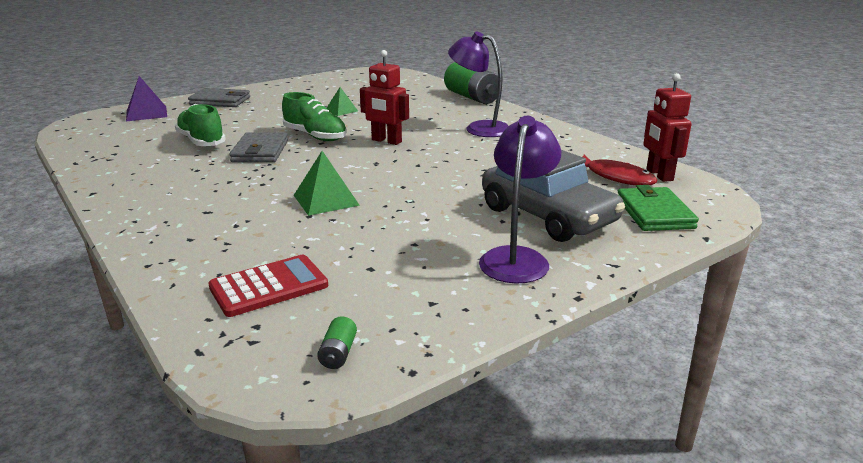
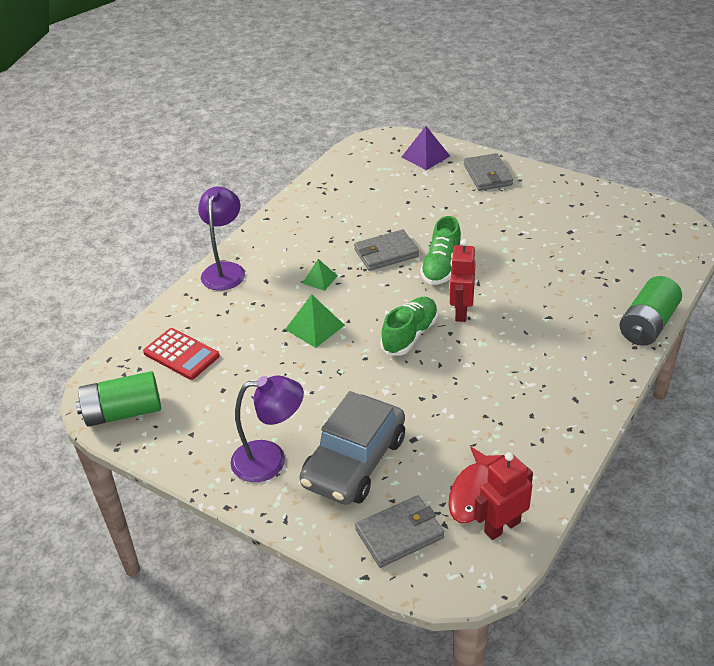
camera: 70 degrees right, 15 degrees up
green shoe [175,104,226,146] -> green shoe moved to [381,297,438,356]
green battery [317,316,357,369] -> green battery [76,371,161,427], size x2.42
green pyramid [327,87,358,116] -> green pyramid moved to [302,259,338,291]
purple lamp [448,32,508,137] -> purple lamp moved to [198,186,245,291]
green wallet [618,185,699,231] -> grey wallet [355,495,444,568]

